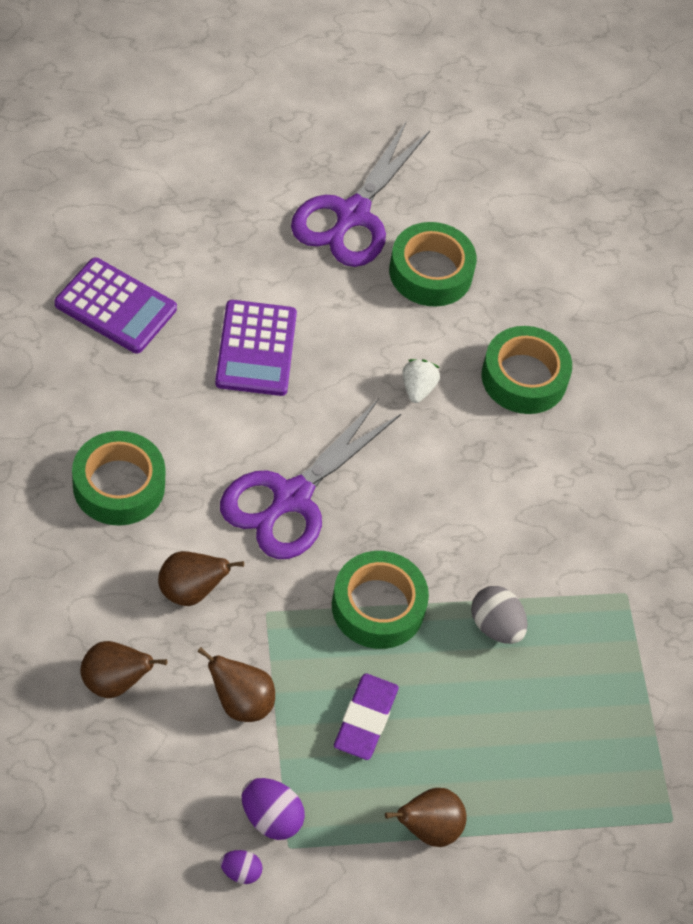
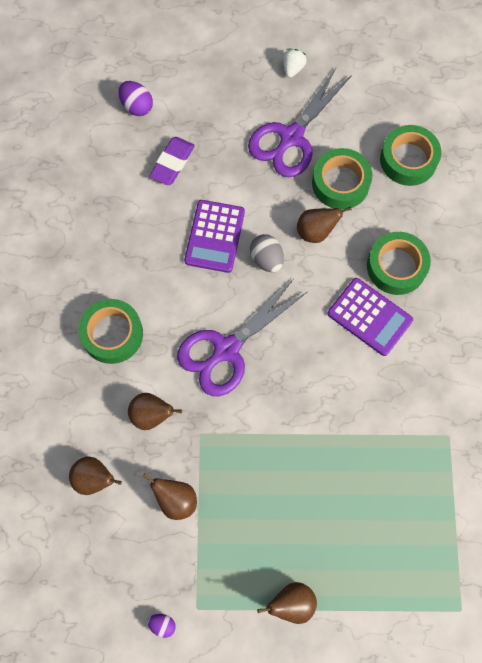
camera: 15 degrees right, 15 degrees up
purple calculator [55,258,177,354] -> purple calculator moved to [328,278,413,356]
purple egg [242,778,305,840] -> purple egg moved to [118,81,153,116]
green tape [332,551,429,649] -> green tape moved to [380,125,441,186]
purple eraser [334,673,399,760] -> purple eraser moved to [149,137,195,185]
white strawberry [402,359,440,403] -> white strawberry moved to [283,49,307,78]
grey egg [471,586,528,644] -> grey egg moved to [250,234,284,273]
none -> brown pear [297,207,352,243]

